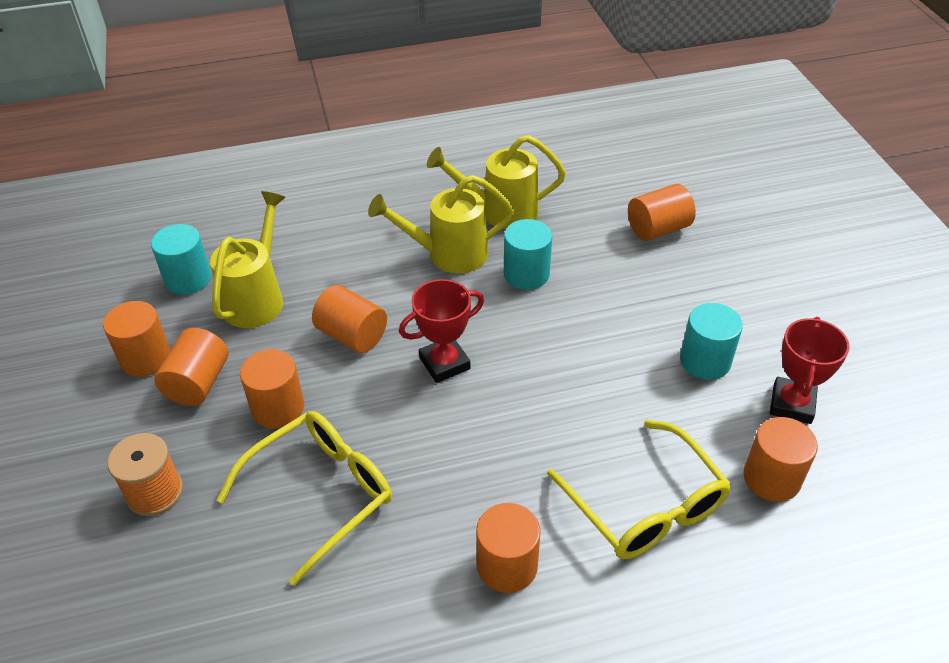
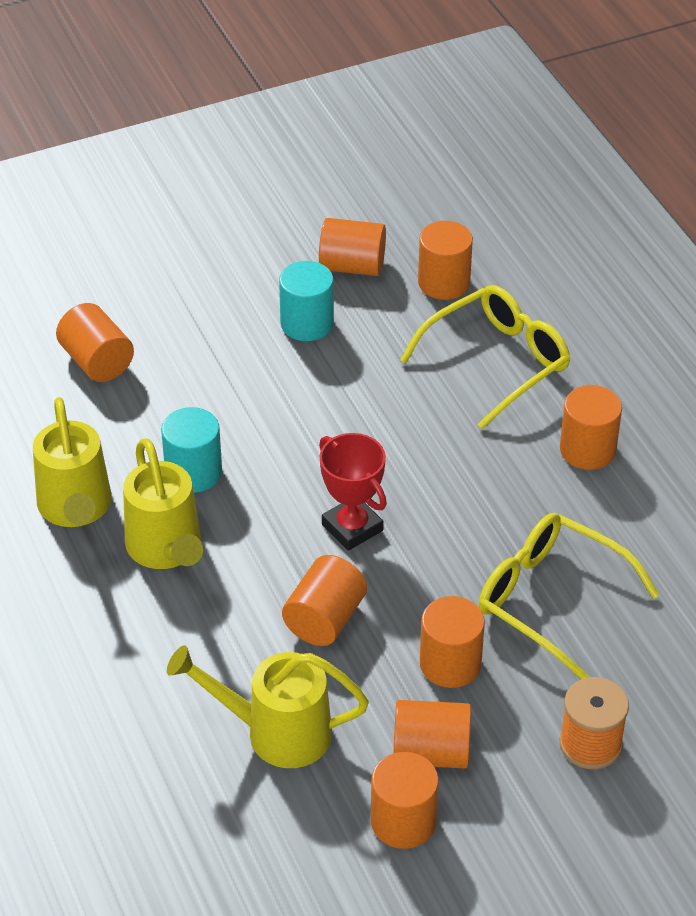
camera: 100 degrees left, 0 degrees up
turquoise cylinder [151,224,211,295] -> none
red trophy [770,317,850,424] -> orange cylinder [319,218,386,276]

